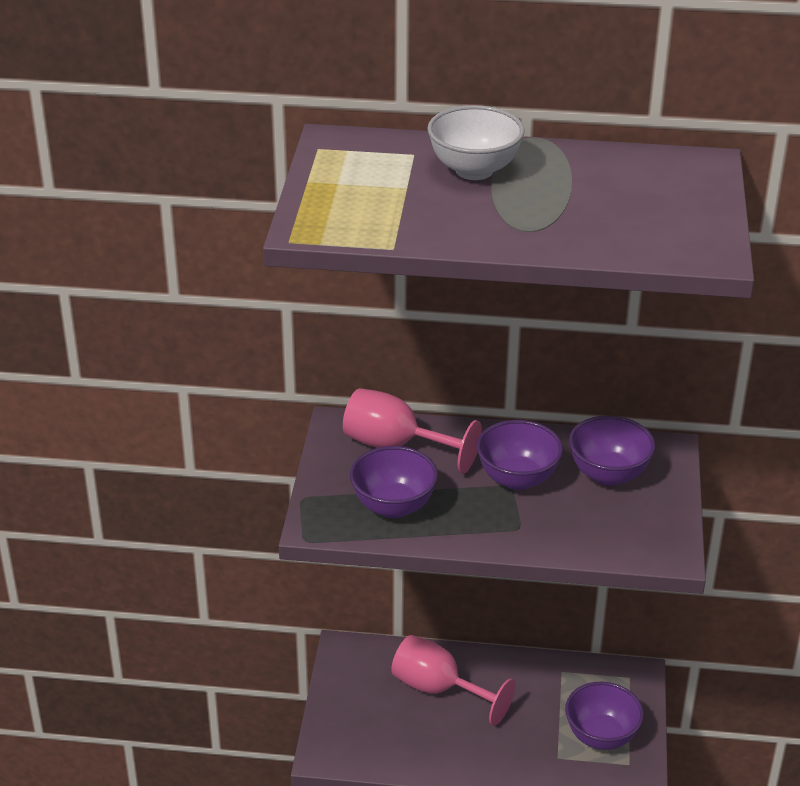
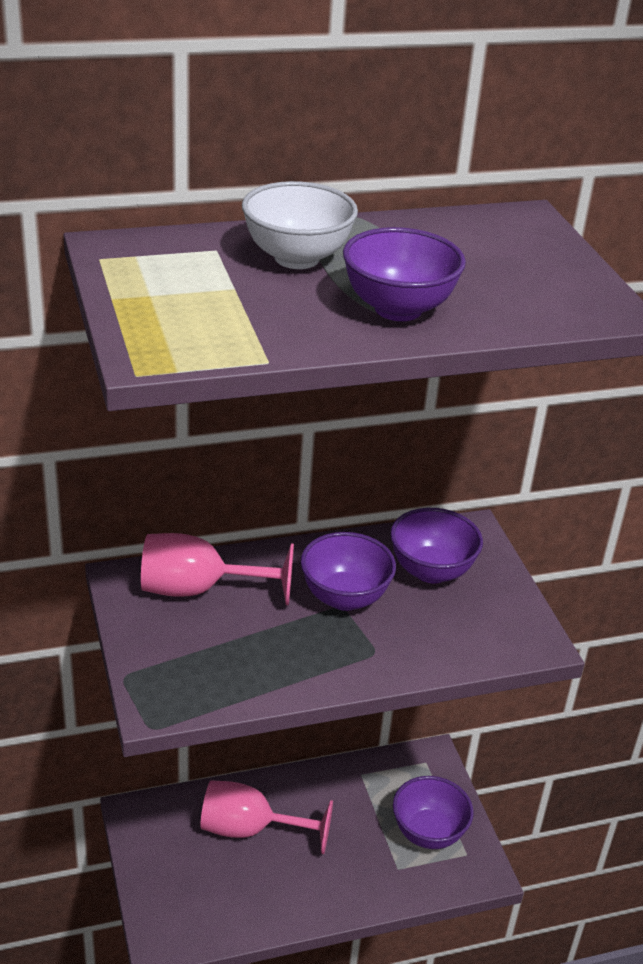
camera: 25 degrees left, 0 degrees up
purple bowl [350,446,438,518] -> purple bowl moved to [343,227,466,321]

